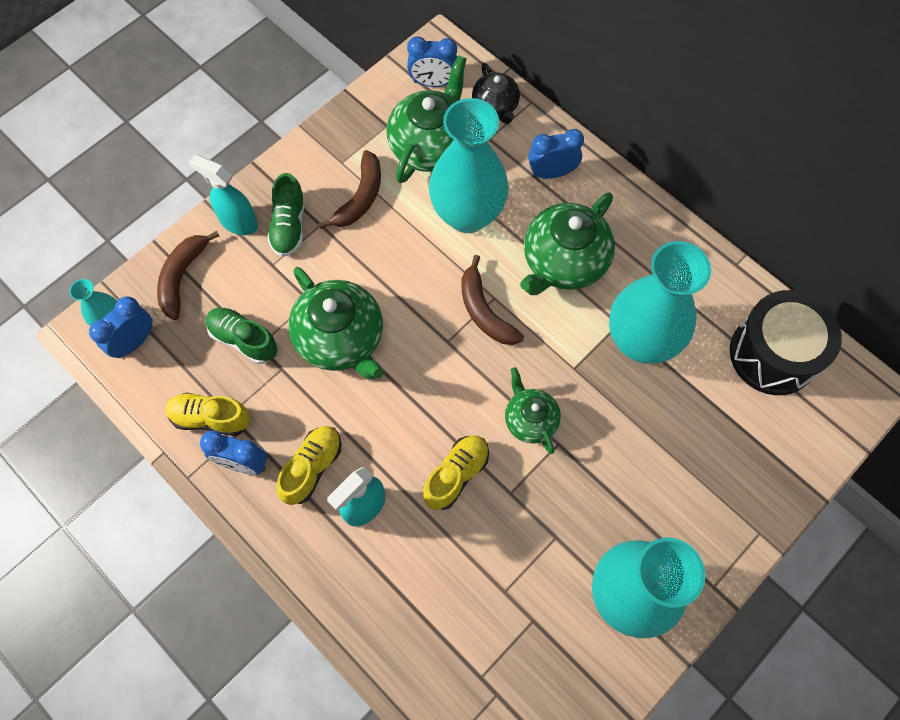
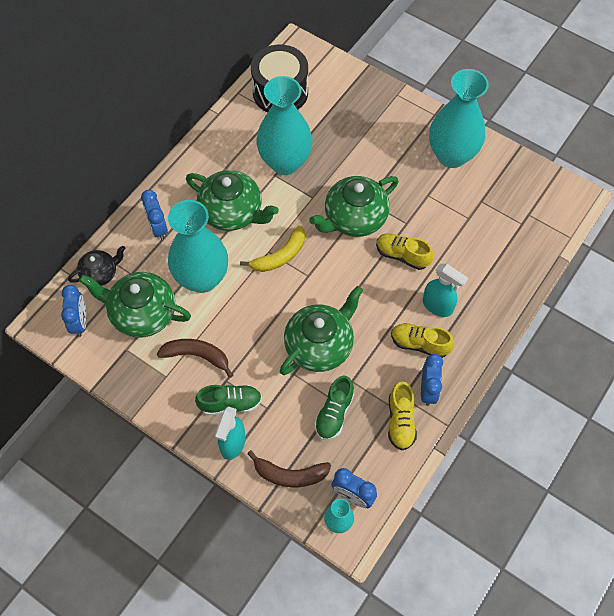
camera: 100 degrees left, 5 degrees down
brown banana [461,255,524,345] -> yellow banana [240,225,305,272]
green teapot [505,367,561,454] -> green teapot [309,176,399,237], size x1.73

